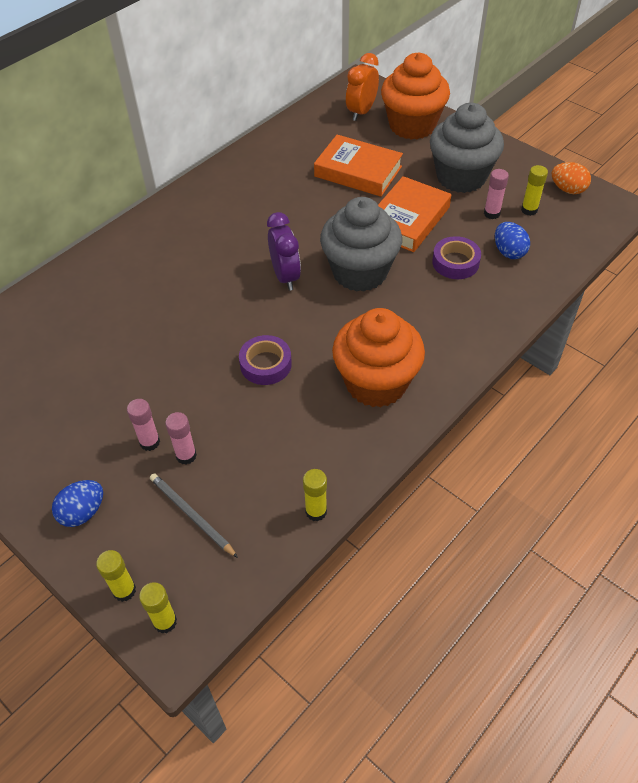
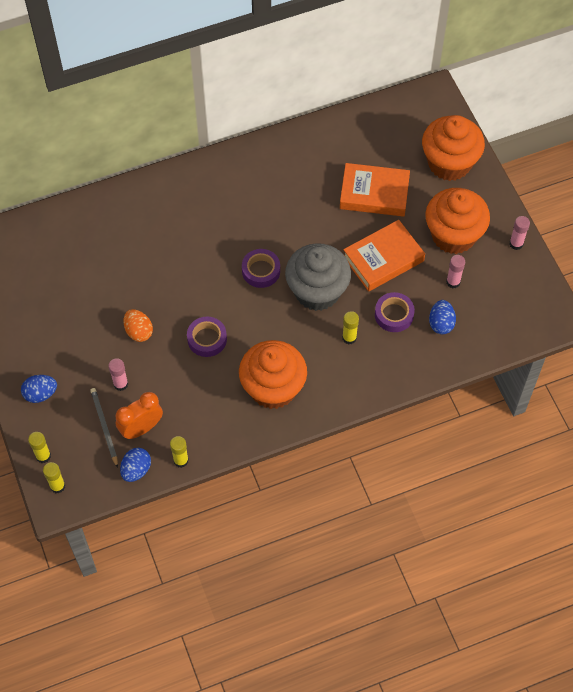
camera: 25 degrees right, 10 degrees up
pink glue stick [127,399,160,451] -> pink glue stick moved to [509,216,530,250]
purple clock [267,212,301,291] -> purple tape [242,249,280,288]
orange book [314,135,403,197] -> orange book turned 45 degrees counterclockwise [340,163,410,217]
orange clock [346,53,379,121] -> orange clock moved to [116,392,163,439]
grey cupcake [430,103,504,193] -> orange cupcake [425,188,490,254]
yellow glue stick [521,165,548,216] -> yellow glue stick moved to [342,311,359,344]
orange egg [552,162,591,194] -> orange egg moved to [124,309,153,342]
none -> blue egg [120,448,151,482]

